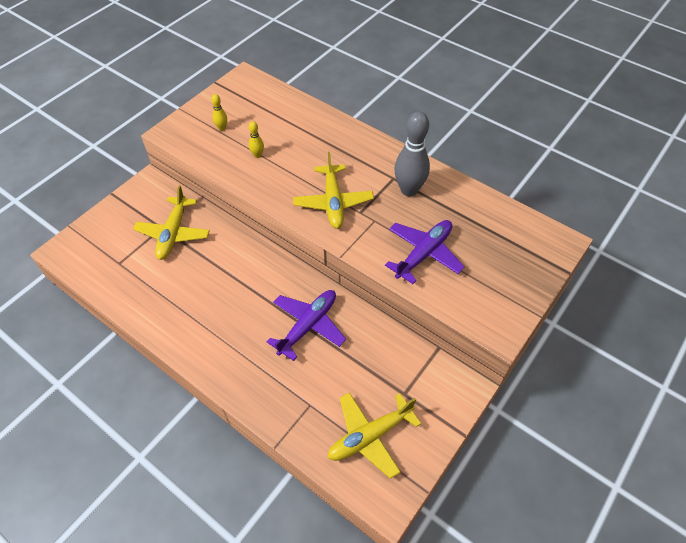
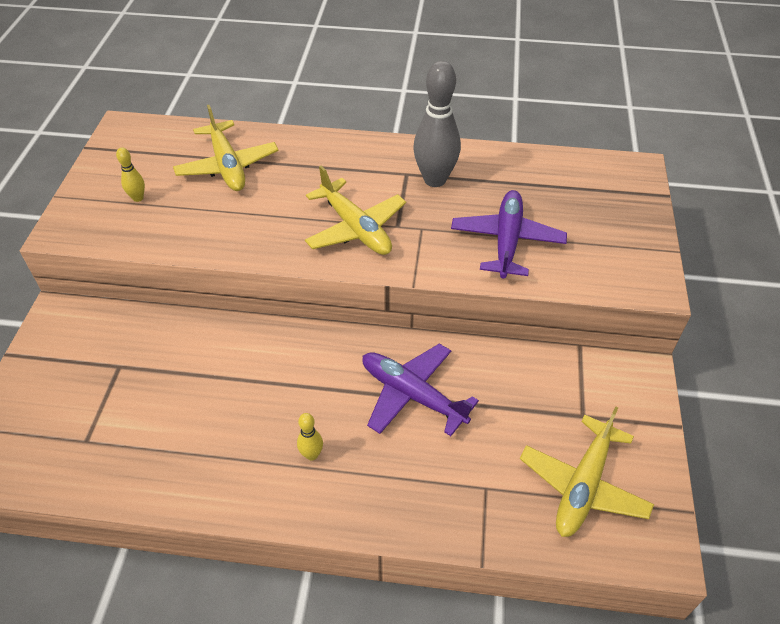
camera: 30 degrees left, 5 degrees down
yellow plane [133,185,210,260] -> yellow plane moved to [173,105,279,191]
yellow bowling pin [249,121,264,158] -> yellow bowling pin moved to [297,413,323,461]
purple plane [267,290,346,361] -> purple plane turned 60 degrees counterclockwise [362,344,479,436]

